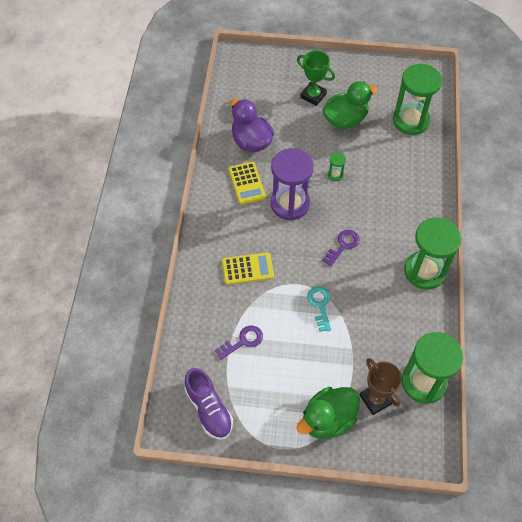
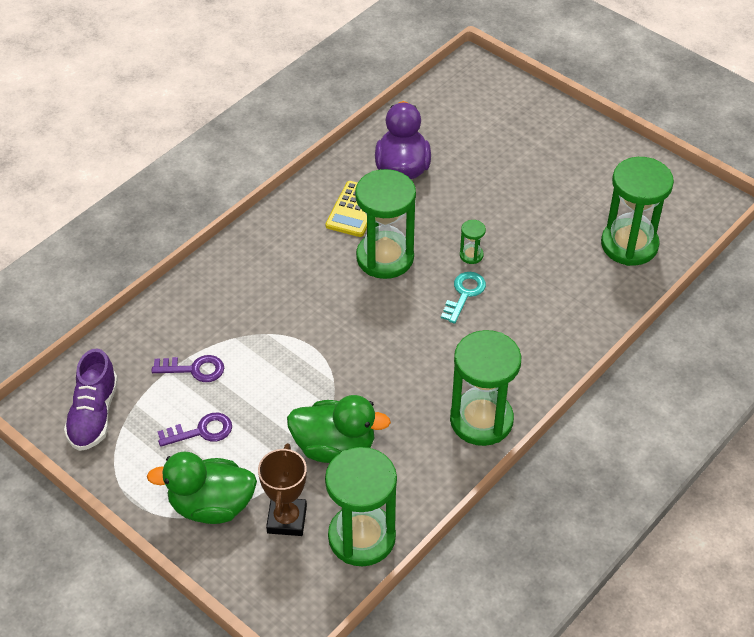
camera: 35 degrees right, 10 degrees down
yellow calculator [222,252,274,285] -> none
purple hourglass [270,148,314,221] -> green hourglass [355,169,416,279]
green trophy [297,50,335,106] -> none
turquoise key [307,286,331,332] -> turquoise key moved to [441,272,486,324]
green duck [322,81,378,129] -> green duck moved to [287,395,391,463]
purple key [322,230,360,267] -> purple key moved to [157,413,232,447]

